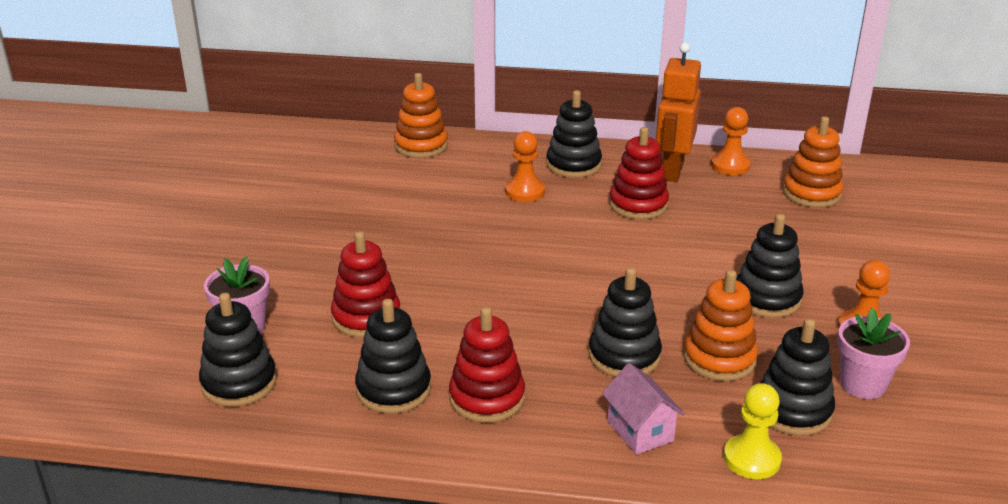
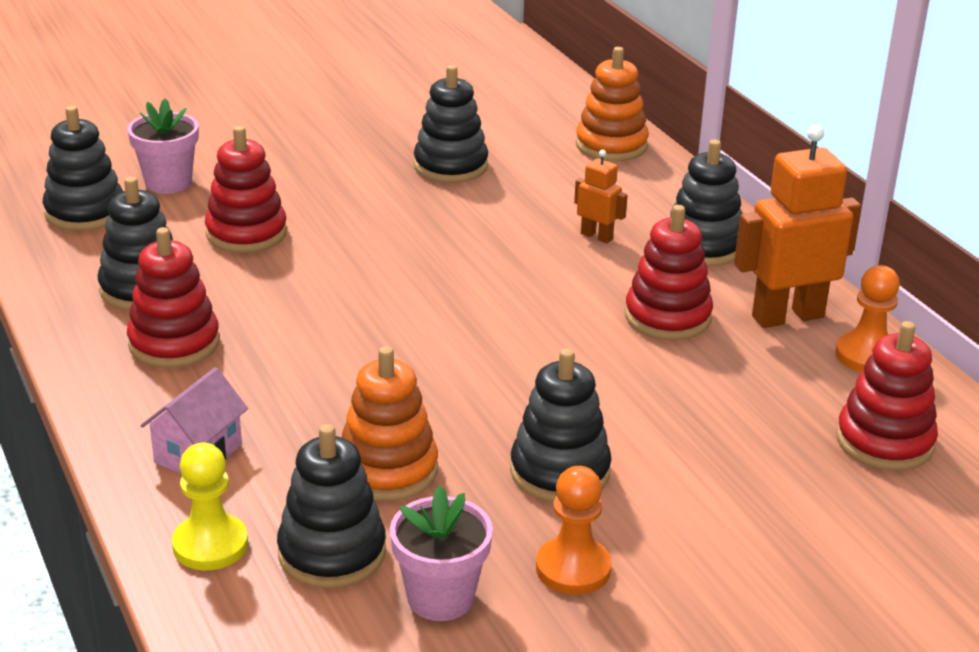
camera: 55 degrees right, 0 degrees up
orange pawn [505,131,545,202] -> orange robot [574,150,628,243]
black stacking toy [589,267,662,377] -> black stacking toy moved to [414,65,488,183]
orange stacking toy [783,117,844,208] -> red stacking toy [836,321,938,471]

